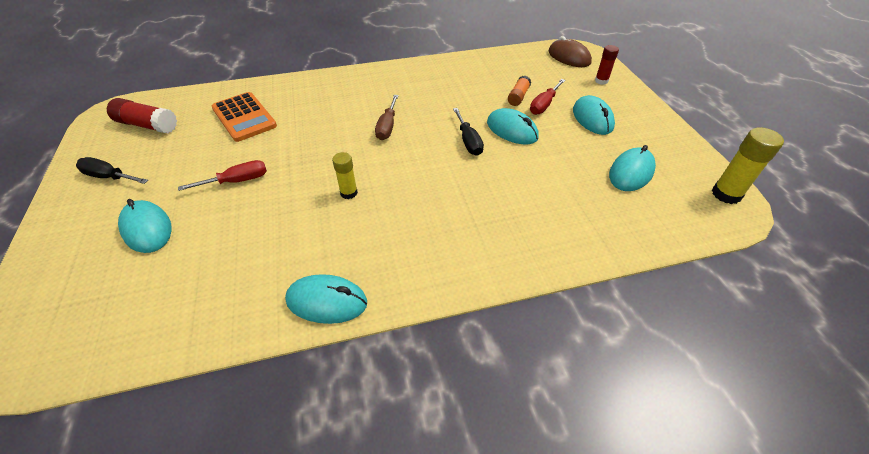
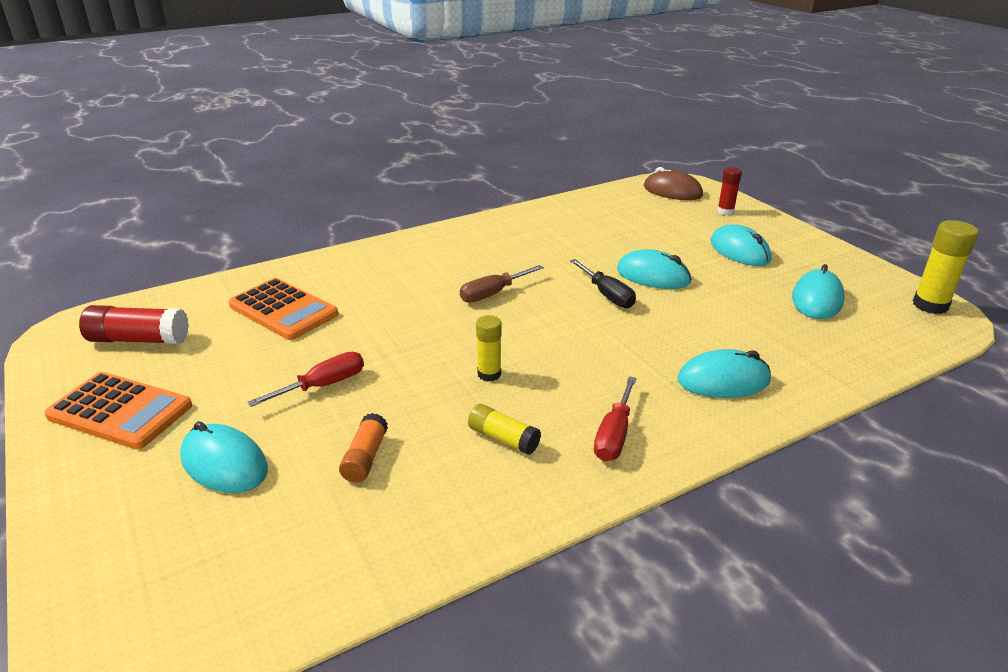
camera: 15 degrees left, 15 degrees down
black screwdriver [76,157,148,184] -> orange calculator [44,372,192,449]
turquoise mouse [285,274,367,324] -> turquoise mouse moved to [677,349,771,398]
brown screwdriver [375,95,399,140] -> brown screwdriver turned 60 degrees clockwise [460,265,544,303]
orange glue stick [508,76,531,106] -> orange glue stick moved to [339,413,388,483]
red screwdriver [530,79,565,115] -> red screwdriver moved to [594,376,637,461]
none -> yellow glue stick [468,404,541,455]

